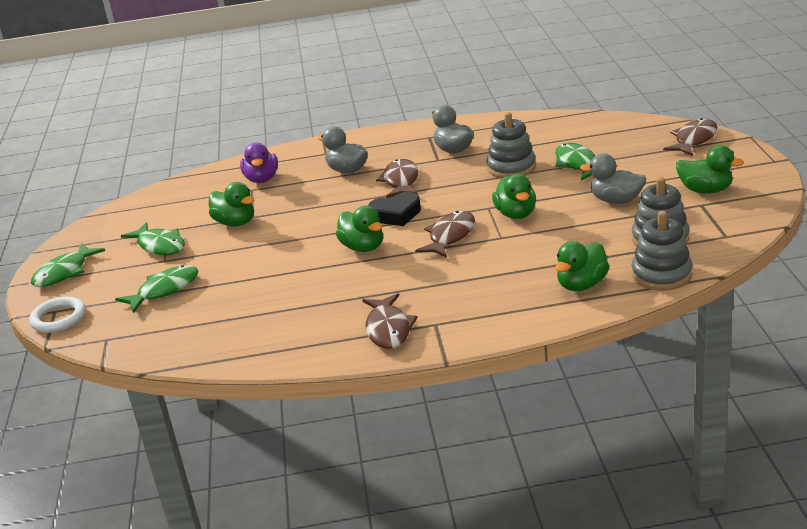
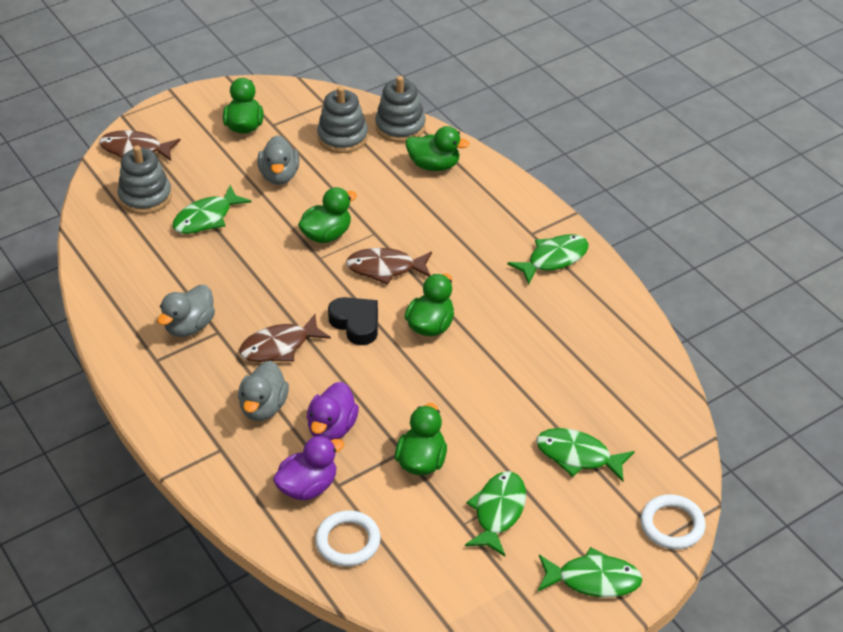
camera: 120 degrees left, 15 degrees up
brown fish [362,293,418,349] -> green fish [507,234,589,285]
grey stacking toy [487,112,536,178] -> grey stacking toy moved to [118,145,172,214]
none -> purple duck [307,382,359,440]
none -> white ring [315,510,381,567]

